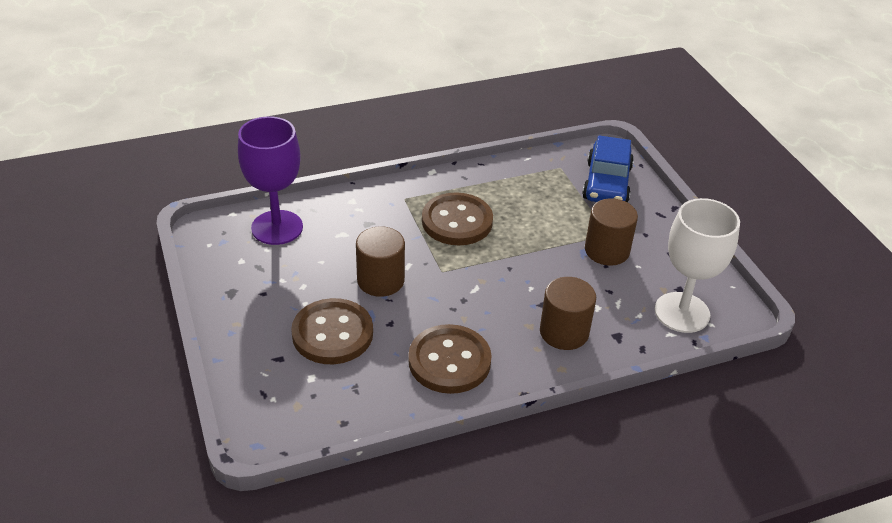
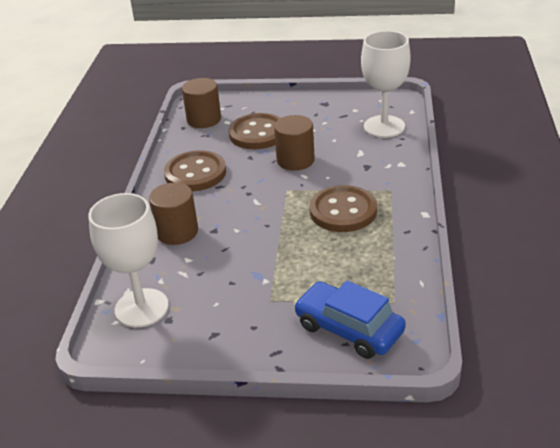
camera: 120 degrees right, 5 degrees down
purple goblet [238,116,303,245] -> white goblet [361,31,411,138]
brown cylinder [585,198,638,266] -> brown cylinder moved to [182,78,221,128]

